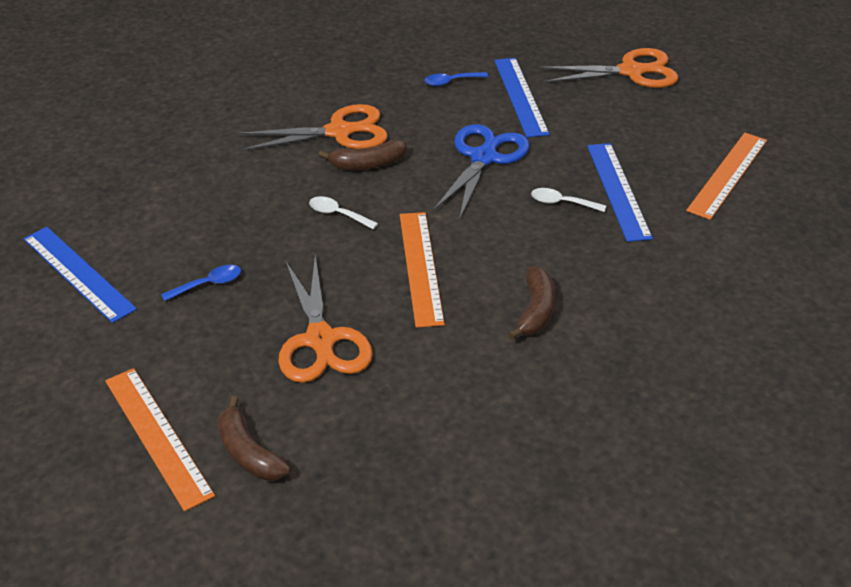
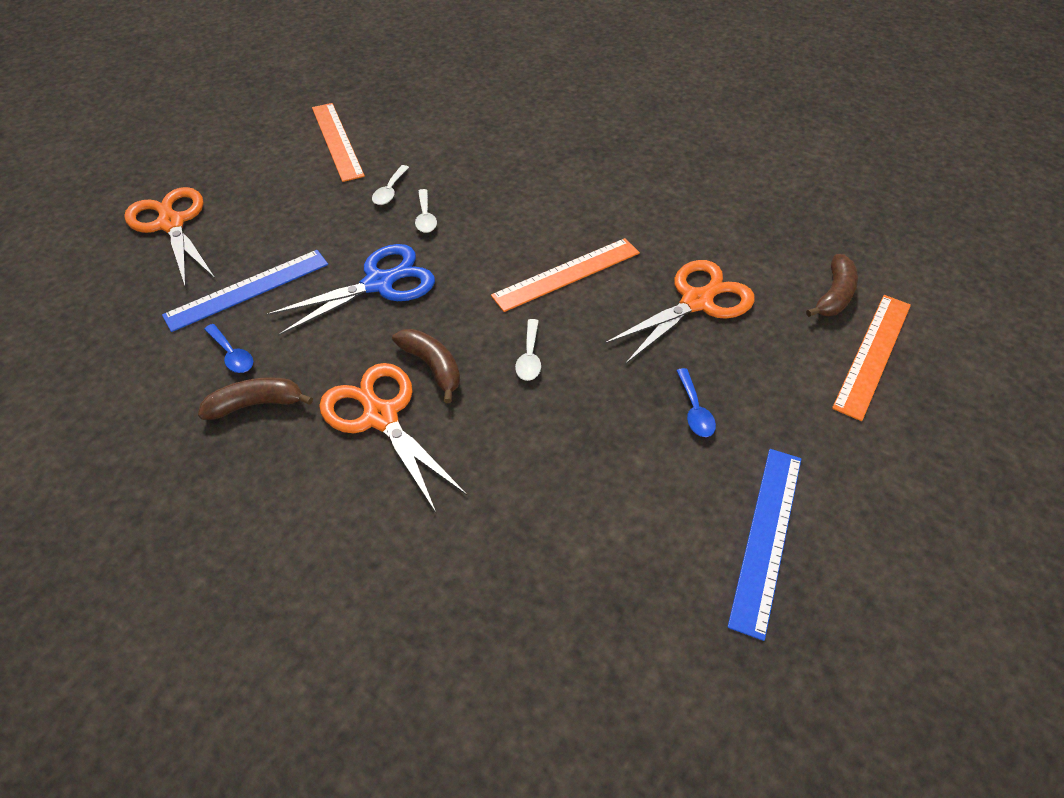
camera: 115 degrees left, 10 degrees up
blue spoon [161,265,241,301] -> blue spoon turned 135 degrees counterclockwise [676,368,716,437]
blue scissors [433,124,530,220] -> blue scissors turned 150 degrees clockwise [266,244,435,336]
brown banana [509,266,555,340] -> brown banana moved to [198,377,313,420]
blue ruler [587,143,653,242] -> white spoon [372,165,409,205]
orange ruler [686,133,767,220] -> orange ruler turned 60 degrees clockwise [312,103,365,182]

